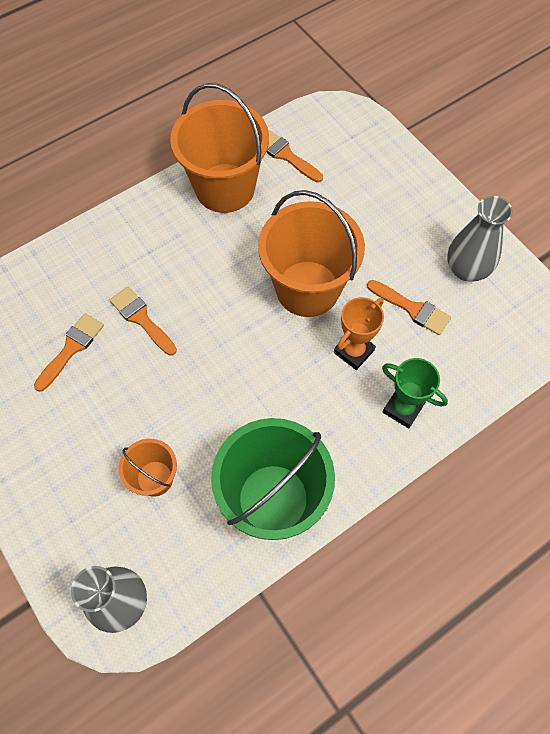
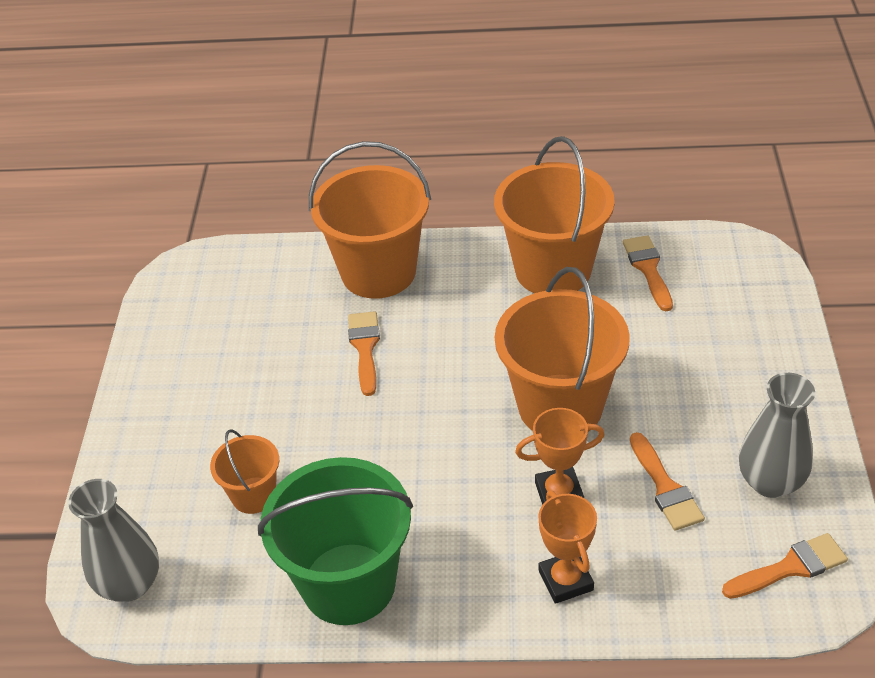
camera: 40 degrees right, 20 degrees down
orange brush [34,313,104,392] -> orange brush moved to [722,533,848,599]
green trophy [382,358,448,428] -> orange trophy [538,491,597,604]
none -> orange bucket [309,141,431,299]

